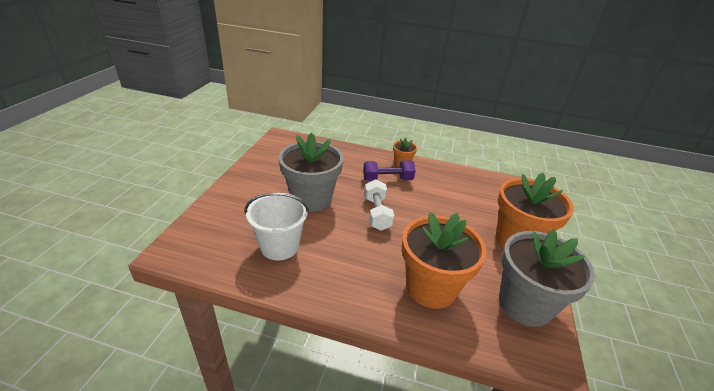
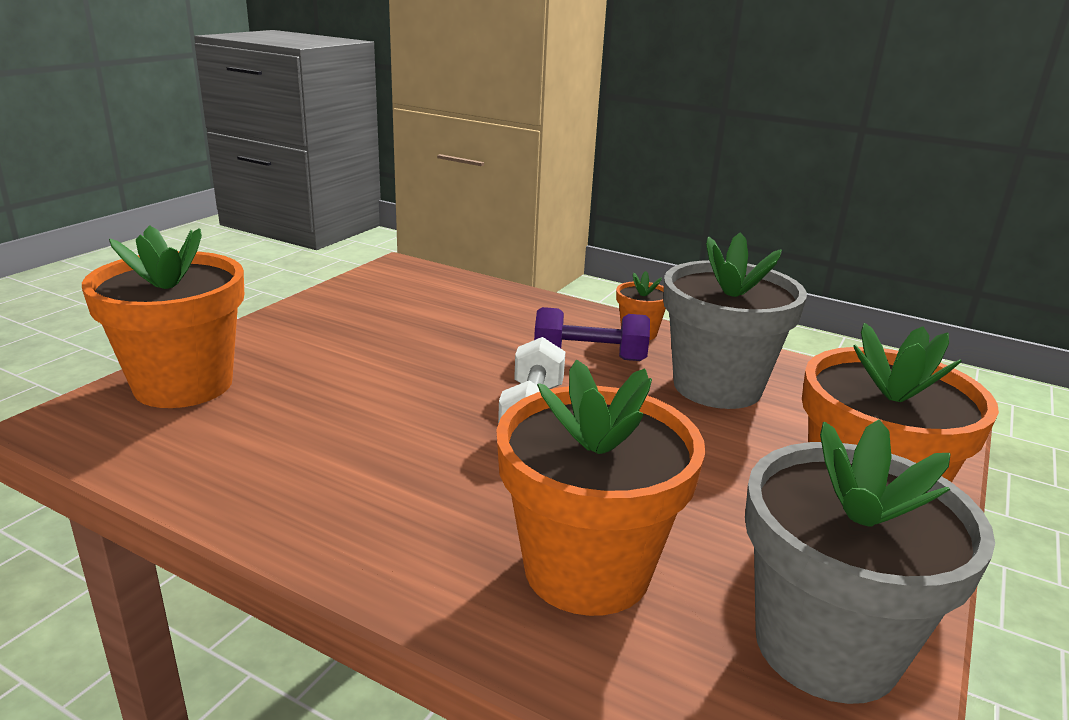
camera: 15 degrees right, 10 degrees down
white bucket [245,193,309,261] -> none
grey flower pot [279,132,344,212] -> grey flower pot moved to [663,232,807,409]
none -> orange flower pot [82,225,244,408]

